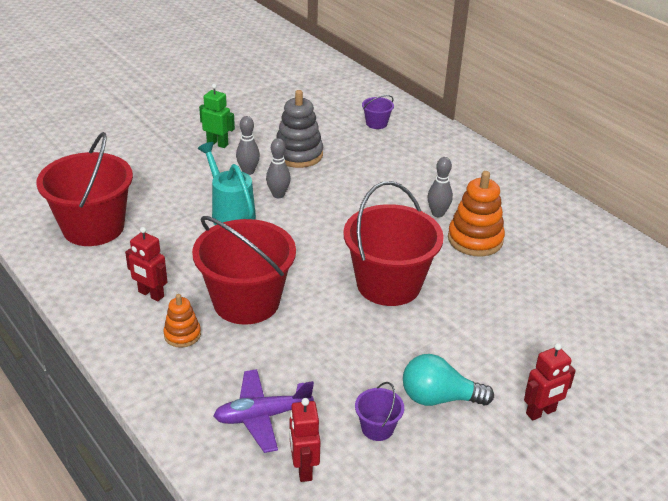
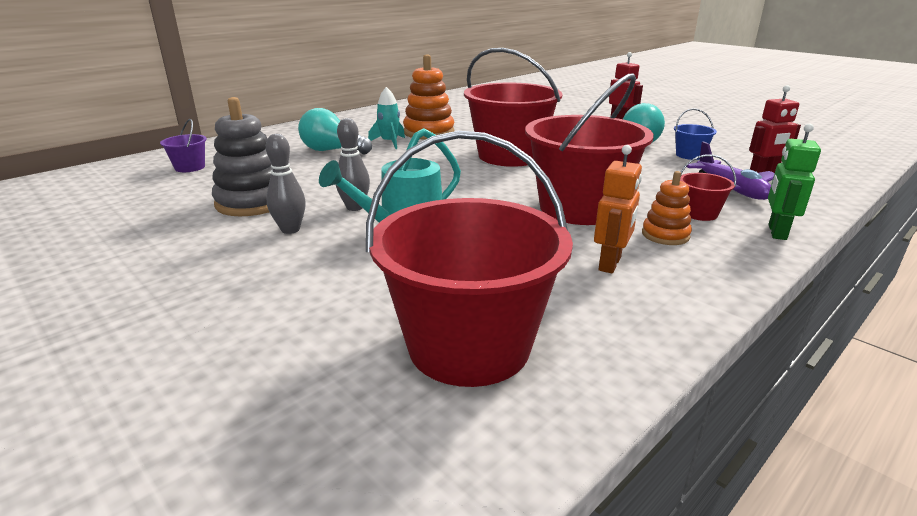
camera: 95 degrees left, 10 degrees down
red robot [125,227,167,301] -> orange robot [594,145,642,273]
green robot [199,84,235,148] -> green robot moved to [768,124,821,240]
purple bucket [355,382,404,441] -> blue bucket [674,108,717,160]
grey bowling pin [428,157,453,217] -> turquoise rocket [368,87,405,149]
none -> turquoise light bulb [298,108,372,154]
none -> red bucket [680,154,736,221]

